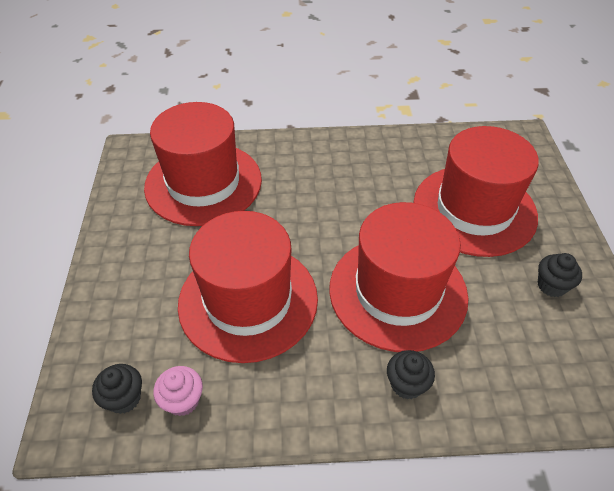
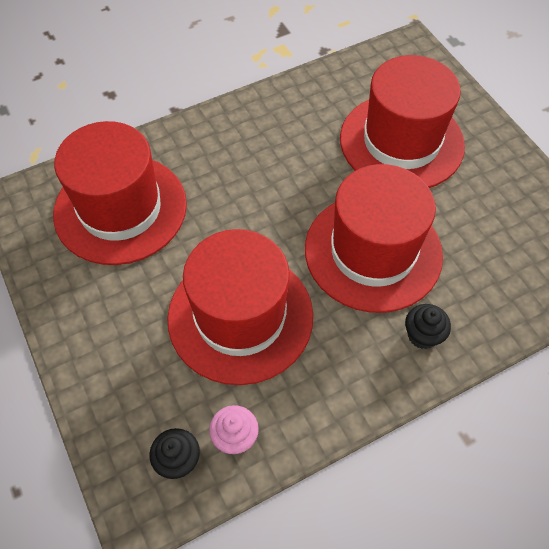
camera: 25 degrees left, 10 degrees up
black cupcake [538,253,582,297] -> none

